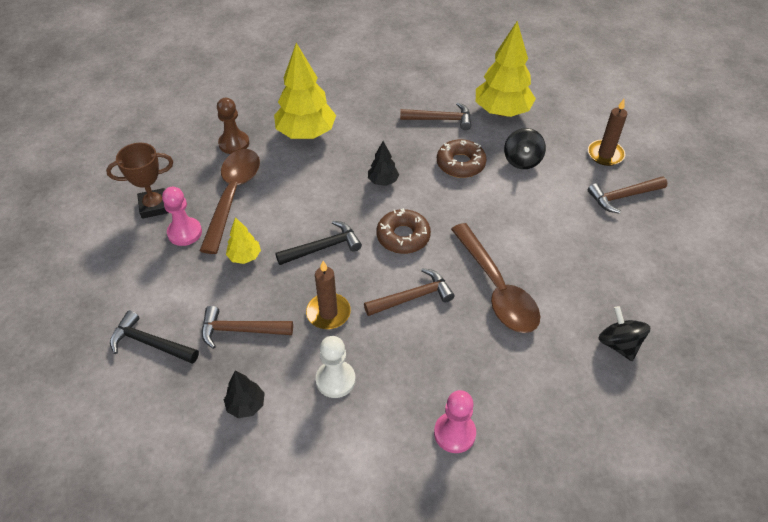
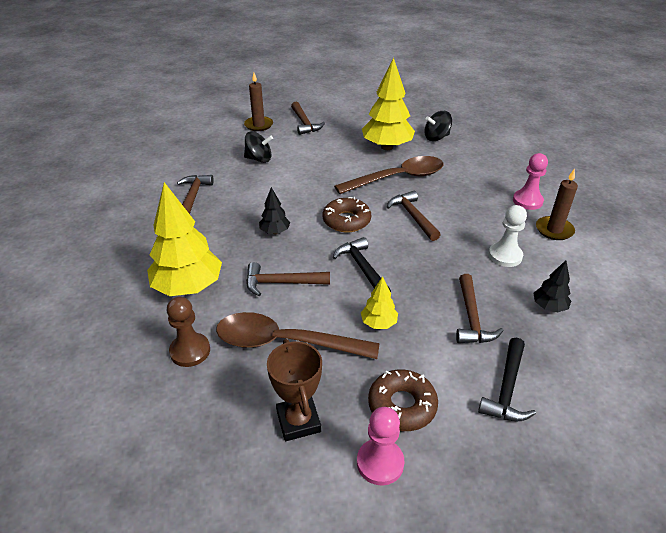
camera: 90 degrees left, 10 degrees down
pink pawn [162,187,202,246] -> pink pawn moved to [357,407,405,485]
brown candle [306,261,351,329] -> brown candle moved to [536,168,578,240]
brown donut [437,139,487,178] -> brown donut moved to [368,370,438,431]
yellow tree [476,21,536,117] -> yellow tree moved to [362,57,415,150]
none -> brown hammer [246,262,330,296]

